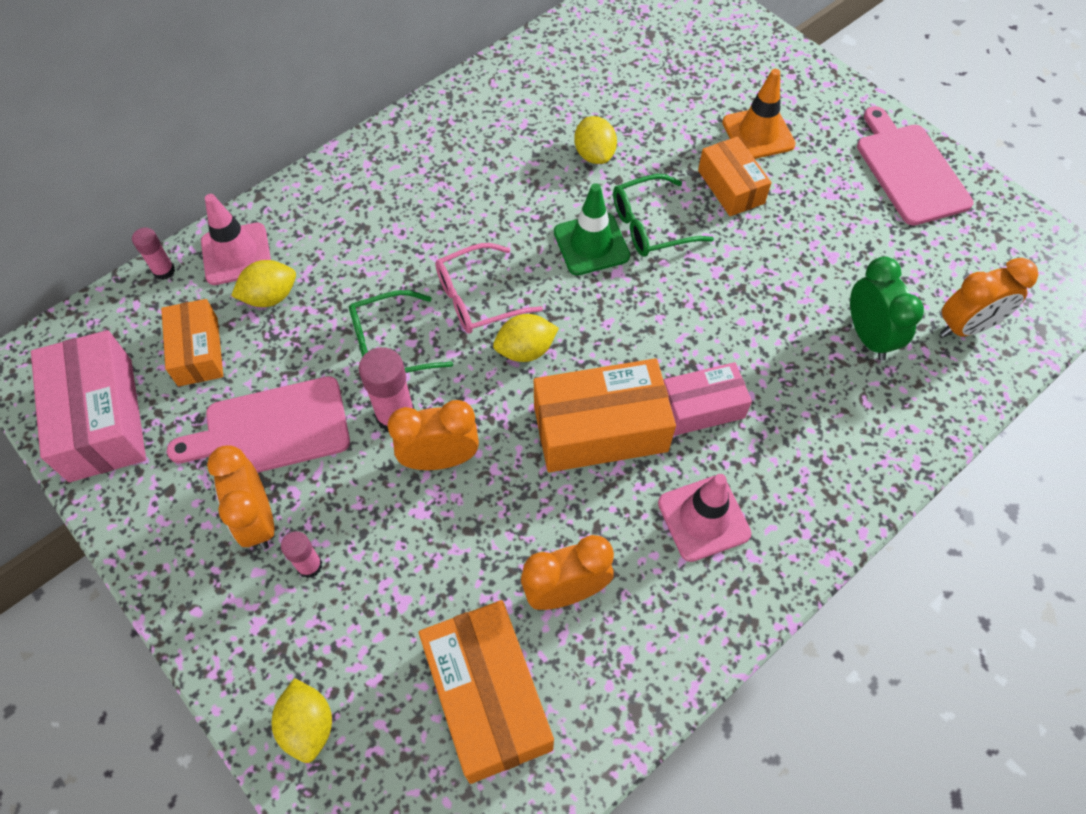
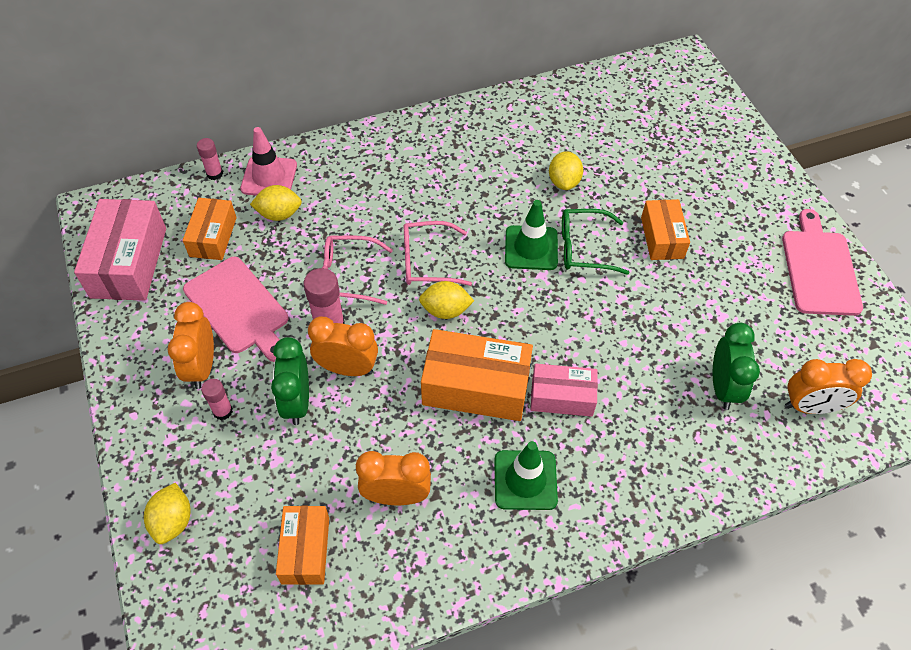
camera: 20 degrees right, 5 degrees down
pink cutting board [167,376,350,473] -> pink cutting board turned 135 degrees counterclockwise [183,257,288,362]
green glasses [349,290,453,373] -> pink glasses [322,235,393,305]
orange box [419,600,554,784] -> orange box [276,506,329,585], size x0.62
pink traffic cone [658,474,751,562] -> green traffic cone [494,441,558,510]
orange traffic cone [722,69,796,159] -> none
none -> green clock [271,337,309,425]

